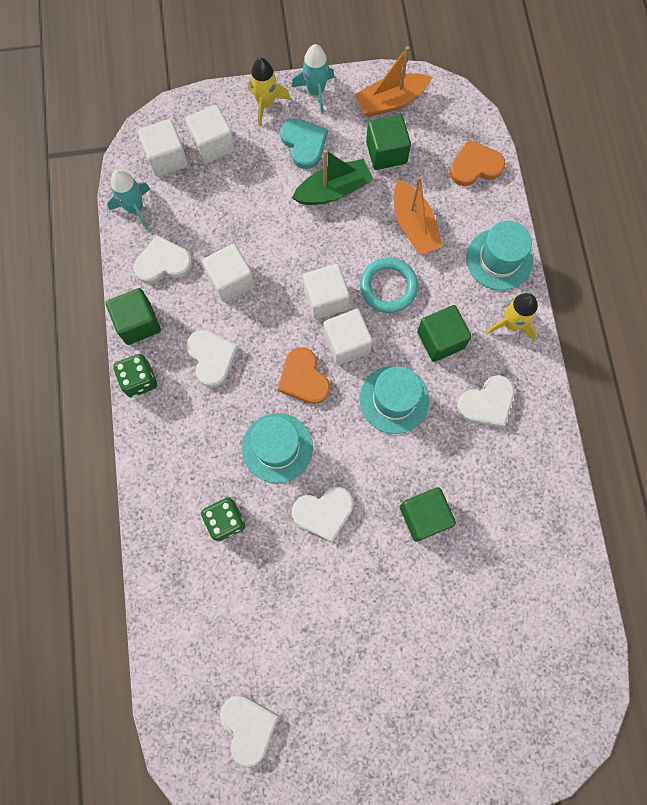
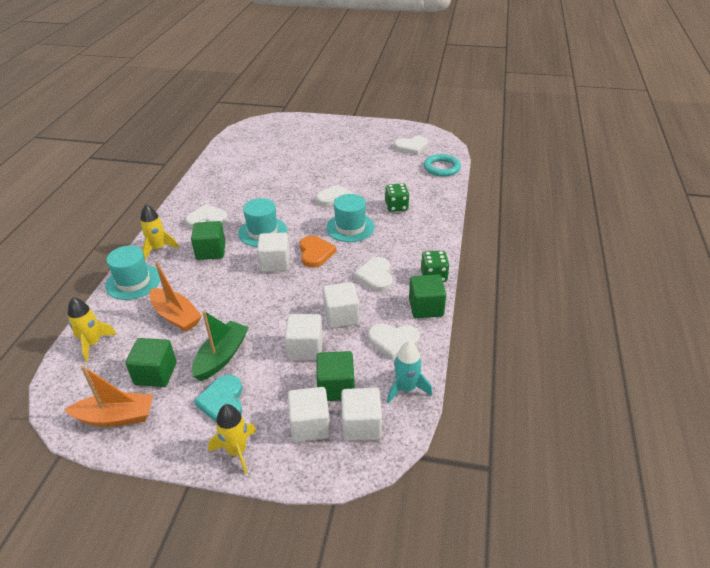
camera: 160 degrees left, 35 degrees down
white heart [220,695,279,767] -> white heart turned 105 degrees counterclockwise [394,136,428,155]
turquoise rocket [292,44,335,114] -> none
green boat [292,149,373,205] -> green boat turned 120 degrees clockwise [192,311,249,381]
white cube [303,264,350,319] -> white cube moved to [285,314,323,360]
turquoise ring [360,258,418,313] -> turquoise ring moved to [424,154,461,177]
orange boat [394,176,443,255] -> orange boat turned 135 degrees clockwise [149,262,202,332]
green cube [400,487,456,542] -> green cube moved to [316,351,354,401]
orange heart [450,140,506,186] -> yellow rocket [68,297,117,362]

